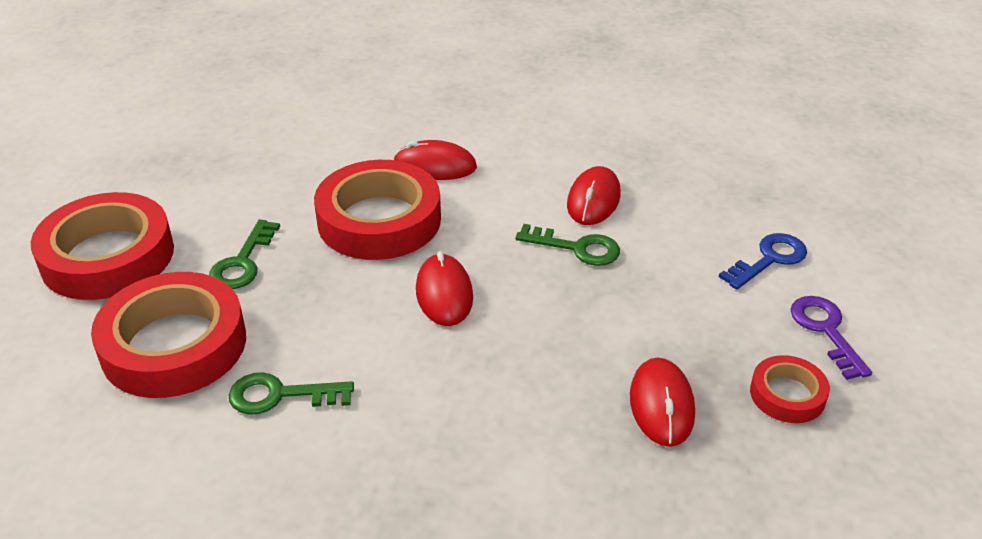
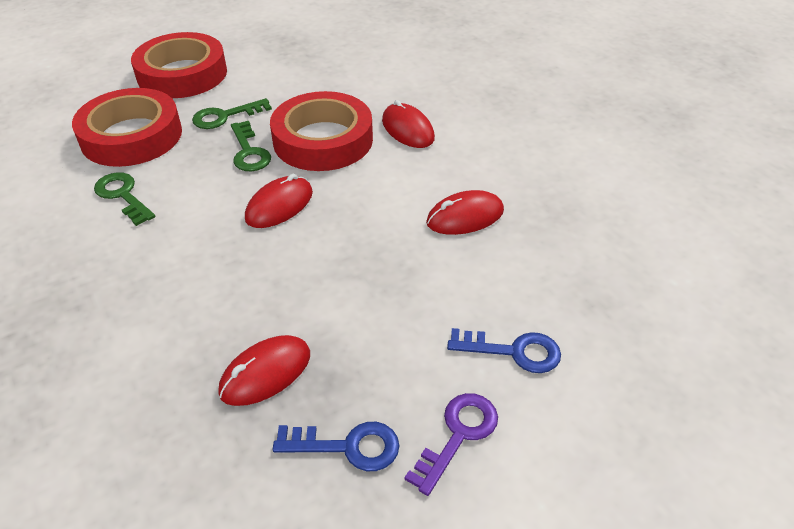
camera: 50 degrees right, 5 degrees up
green key [515,224,620,266] -> green key moved to [231,121,271,171]
red tape [750,355,830,423] -> blue key [273,422,399,471]

